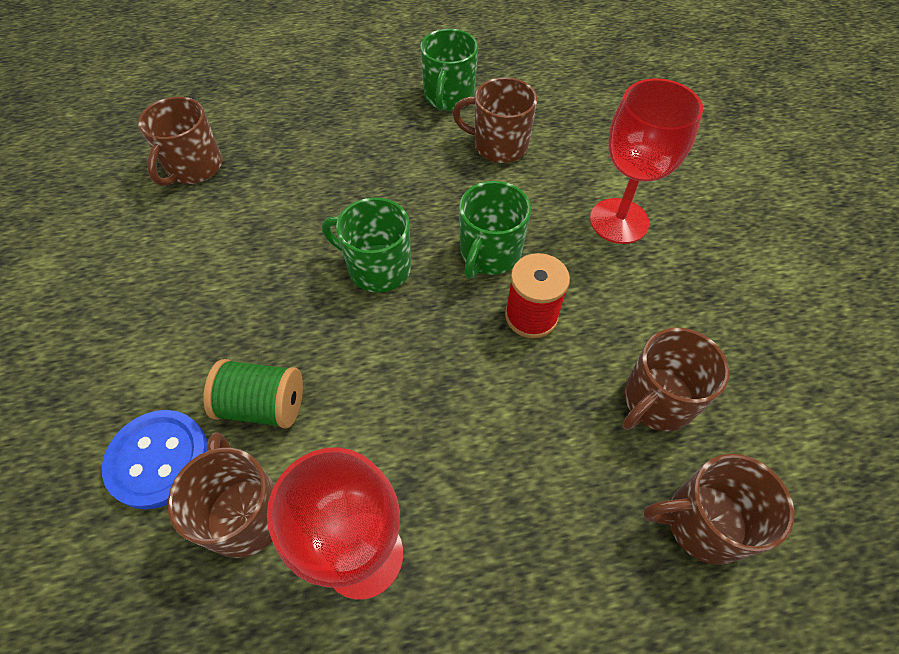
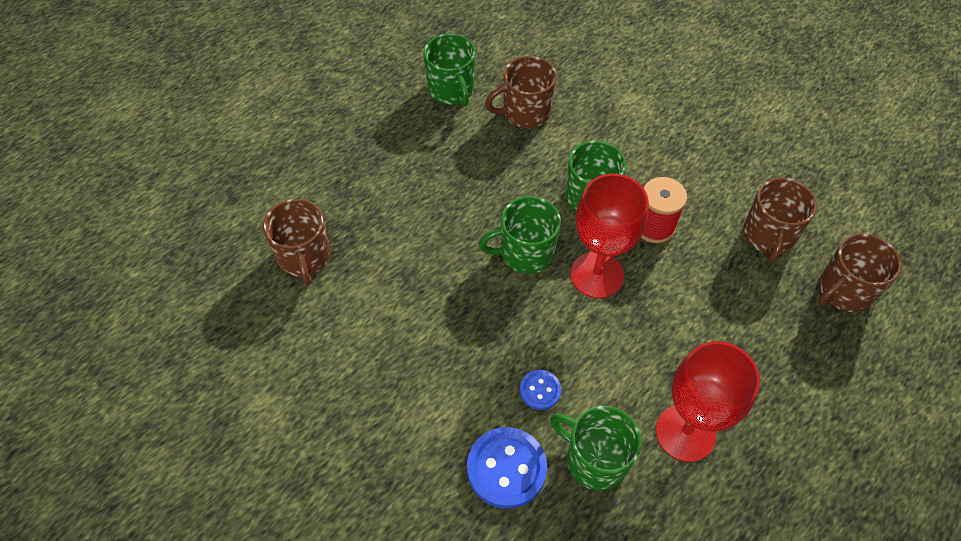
camera: 35 degrees left, 0 degrees up
brown mug [168,432,275,558] -> green mug [550,406,642,491]
green spool [203,359,303,428] -> blue button [520,370,561,410]
red goblet [590,78,703,244] -> red goblet moved to [571,174,649,298]

